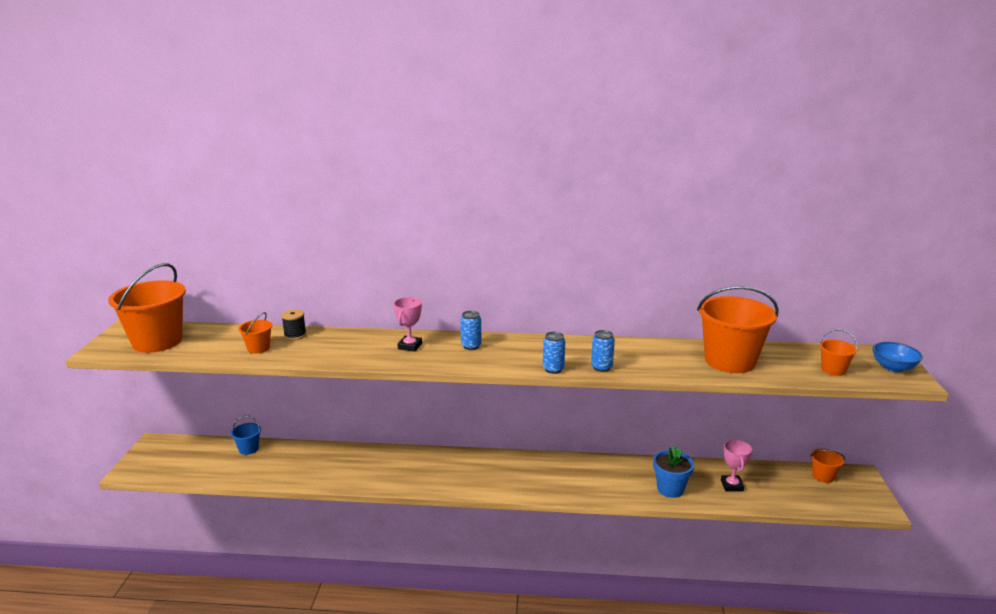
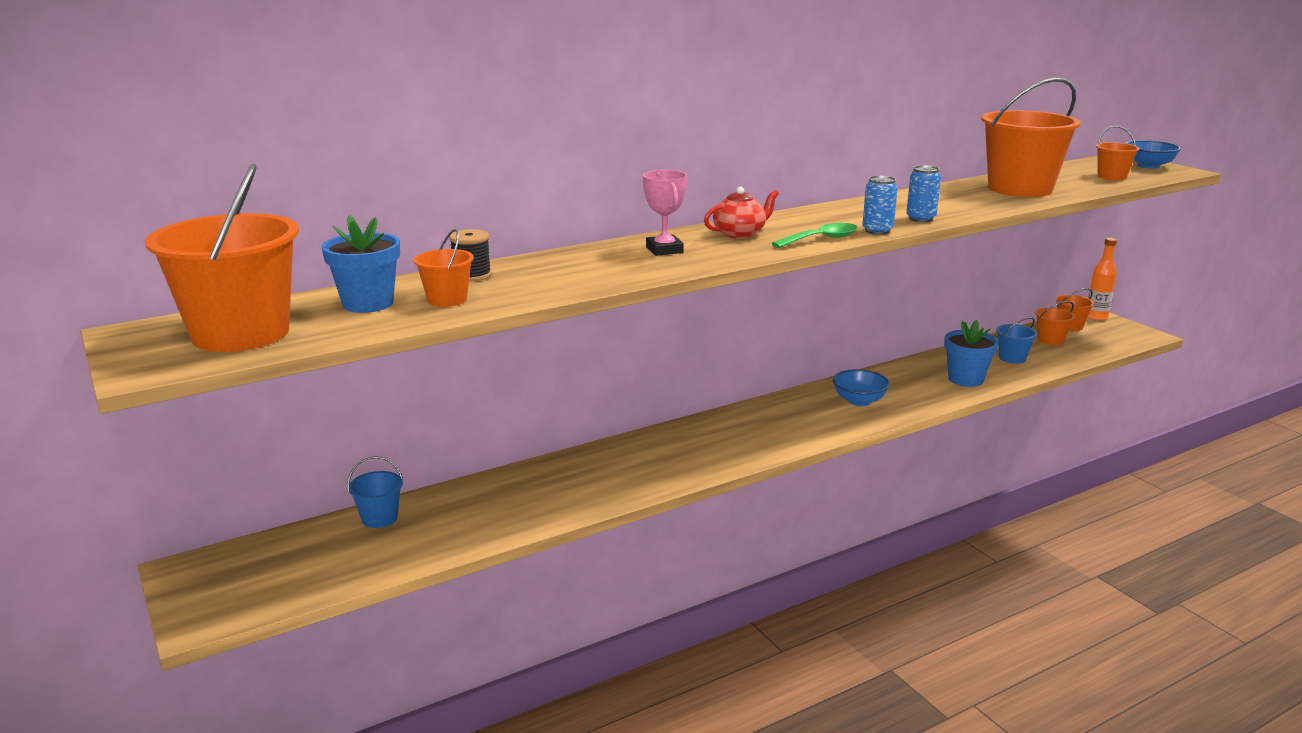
camera: 35 degrees left, 0 degrees up
blue can [460,311,481,350] -> red teapot [704,187,779,239]
pink trophy [721,440,752,492] -> blue bucket [996,317,1037,364]
none -> blue flower pot [322,215,400,313]
none -> green spoon [771,223,857,248]
none -> blue bowl [833,369,890,406]
none -> orange bucket [1035,301,1075,345]
none -> orange bottle [1088,238,1117,320]

